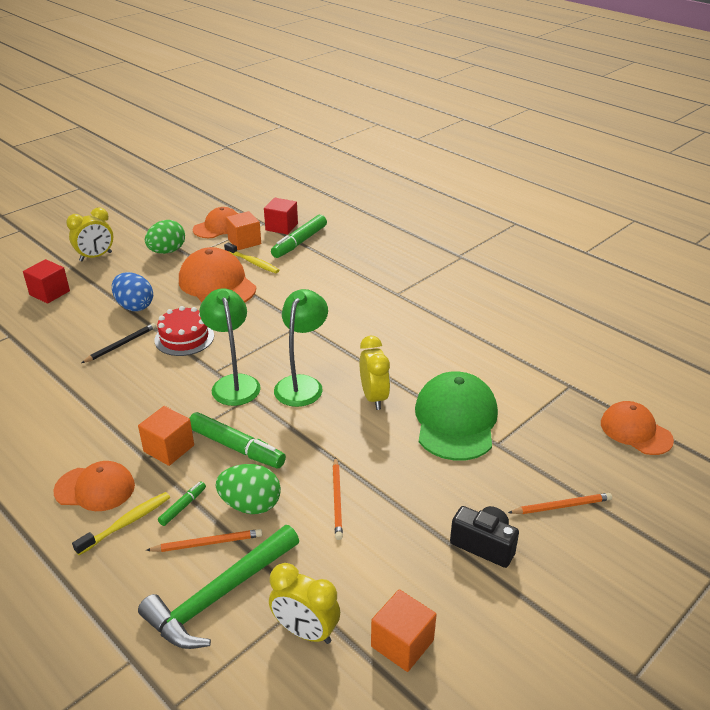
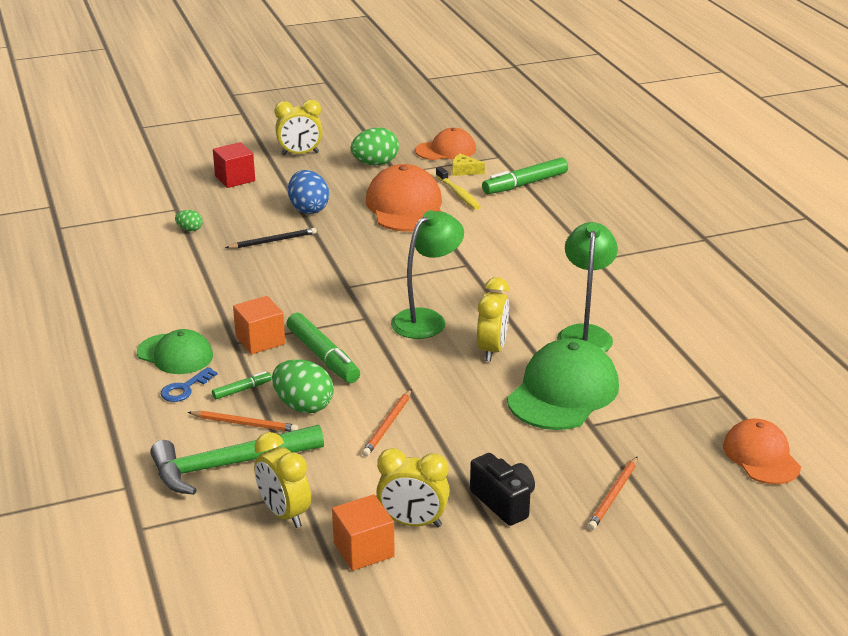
camera: 25 degrees right, 5 degrees down
orange cap [53,461,135,511] -> green cap [137,329,213,374]
yellow toothbrush [72,492,170,555] -> blue key [161,367,218,402]
red cake [154,306,214,356] -> none
green lamp [200,288,261,406] -> green lamp moved to [557,222,618,352]
orange cube [226,211,261,250] -> yellow cheese [452,154,485,176]
red cube [264,198,298,235] -> none
orange pencil [508,493,612,514] -> orange pencil turned 105 degrees clockwise [588,456,638,530]
none -> green egg [175,210,203,231]
none -> yellow clock [376,448,450,527]

